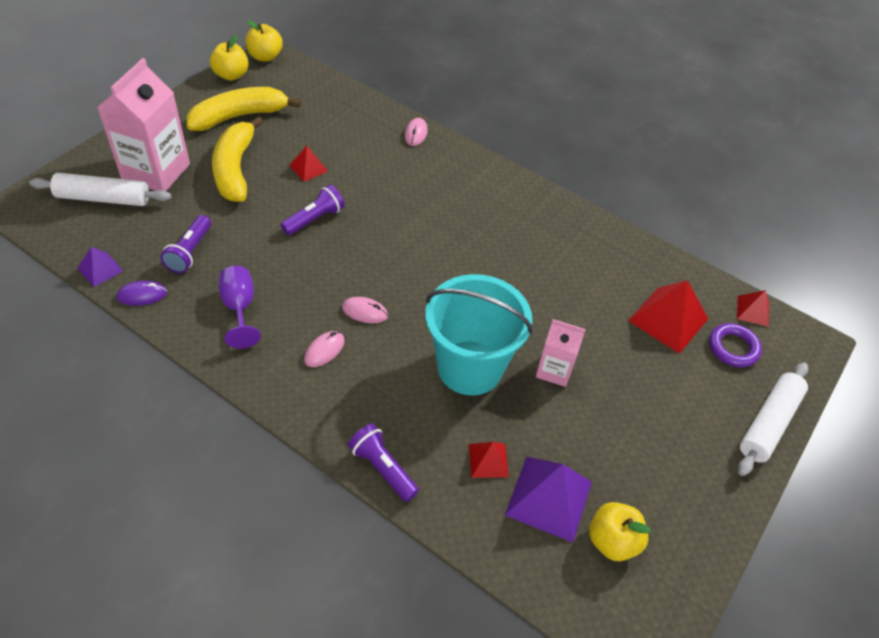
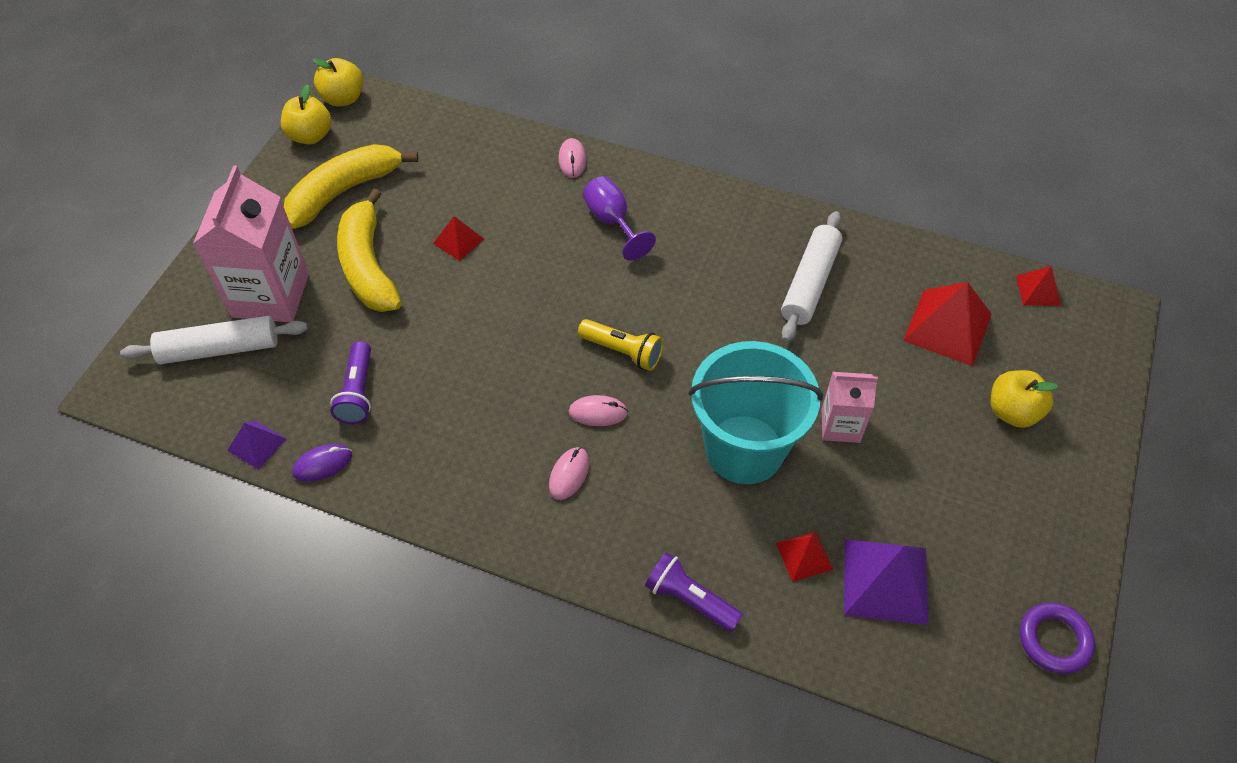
camera: 10 degrees left, 5 degrees up
purple goblet [219,266,261,348] -> purple goblet moved to [583,176,656,260]
purple flashlight [281,185,345,235] -> none
yellow apple [589,502,651,561] -> yellow apple moved to [991,370,1058,428]
purple ring [709,323,762,367] -> purple ring moved to [1020,603,1095,674]
white rolling pin [738,362,808,476] -> white rolling pin moved to [781,211,842,342]
none -> yellow flashlight [578,319,664,371]

